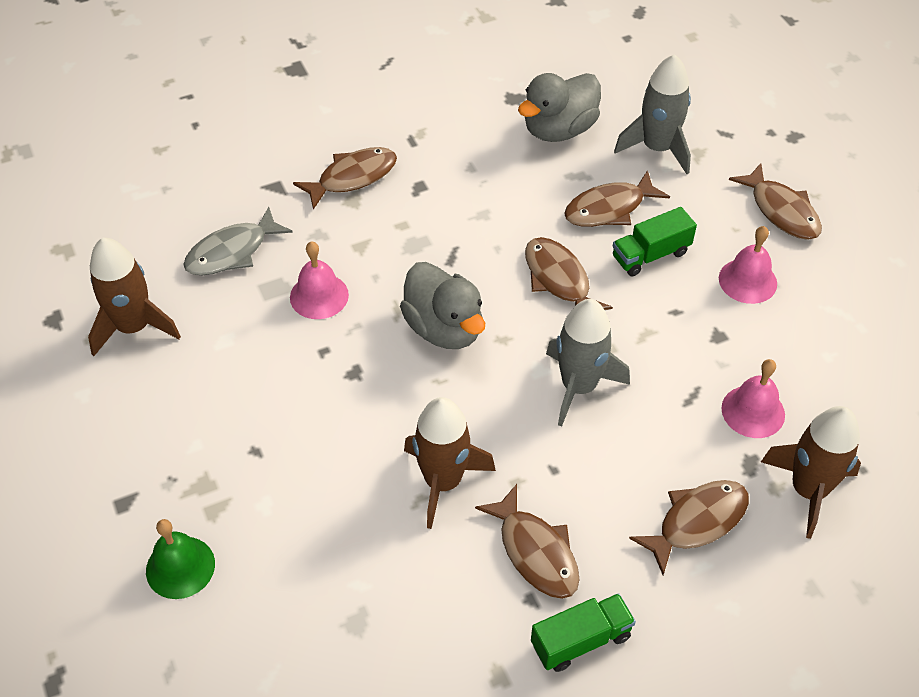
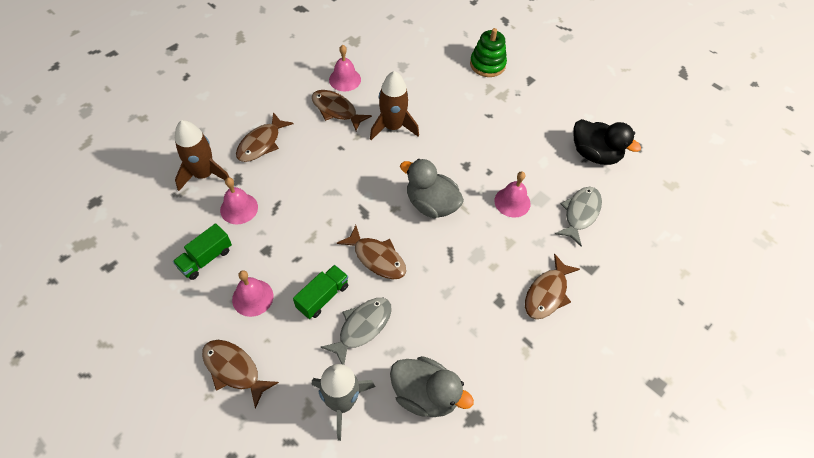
camera: 155 degrees right, 5 degrees up
brown rocket [88,237,181,356] -> black duck [573,119,641,165]
green bell [146,519,215,599] -> green stacking toy [470,28,507,77]
grey duck [518,73,601,142] -> grey duck turned 90 degrees clockwise [390,356,474,417]
green truck [531,593,636,672] -> green truck moved to [173,223,232,280]
grey rocket [546,299,630,427] -> none
brown fish [564,170,670,227] -> grey fish [321,298,392,365]
none -> pink bell [329,45,361,91]

